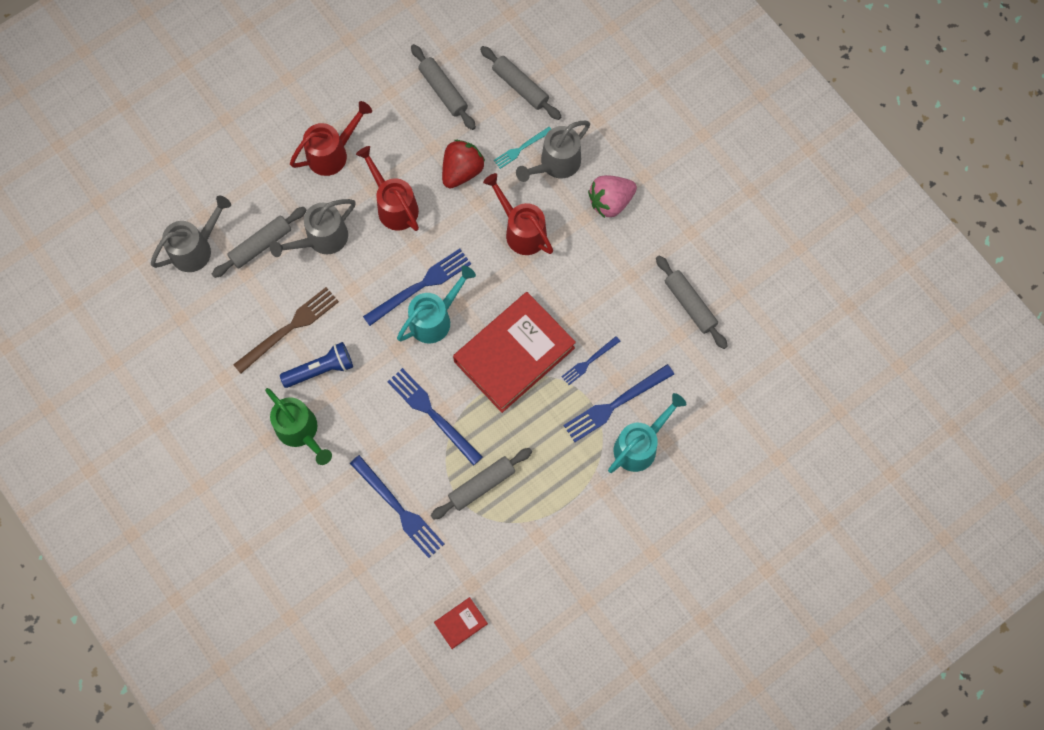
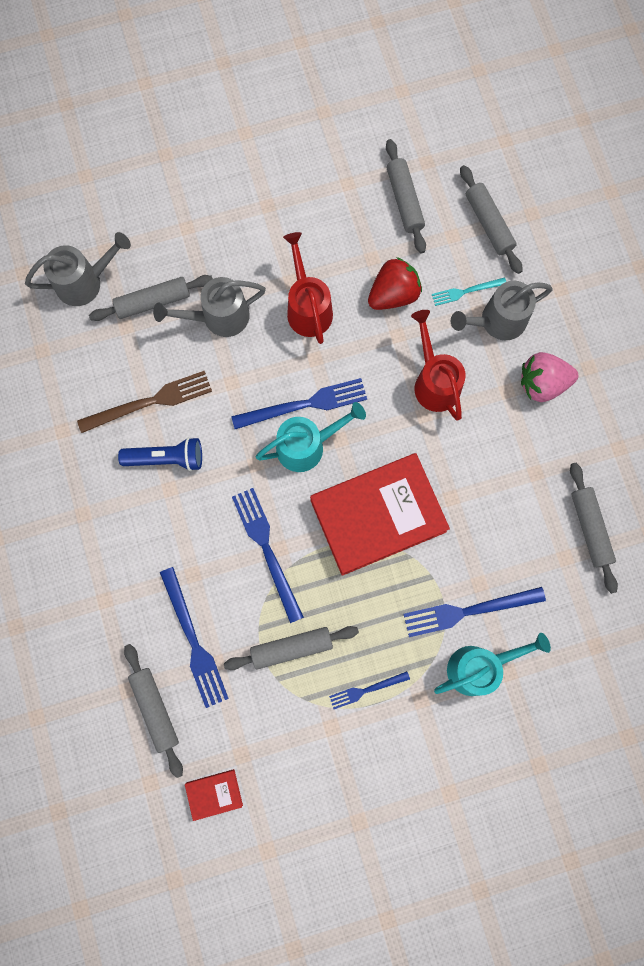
camera: 20 degrees right, 5 degrees up
green watering can [265,388,332,465] -> none
red watering can [290,101,372,176] -> none
blue fork [561,336,620,385] -> blue fork moved to [329,671,410,709]
none -> grey rolling pin [124,644,183,778]

